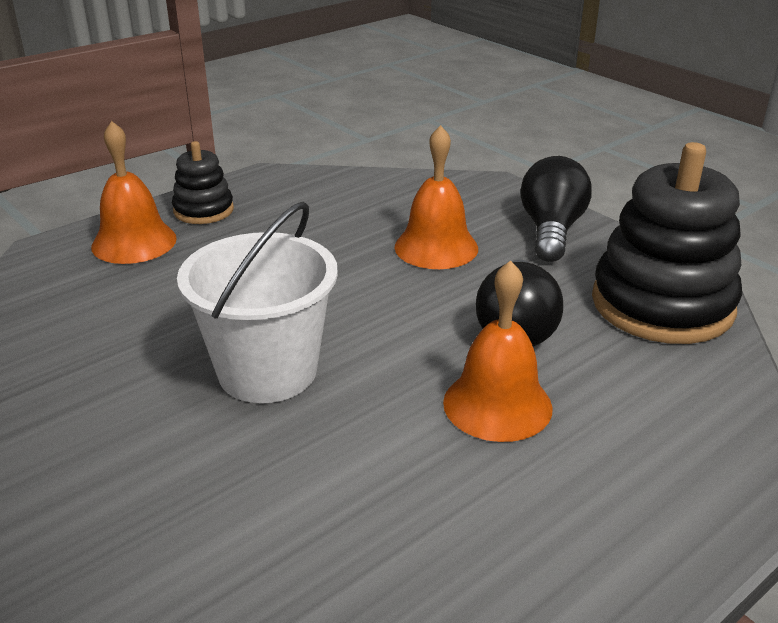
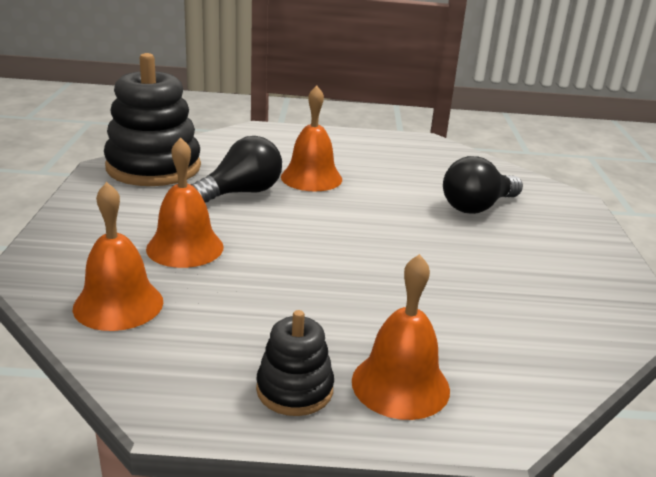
camera: 140 degrees left, 5 degrees down
white bucket [177,202,338,403] -> none
black light bulb [520,156,592,262] -> black light bulb moved to [443,156,523,214]
none -> orange bell [73,182,163,331]

